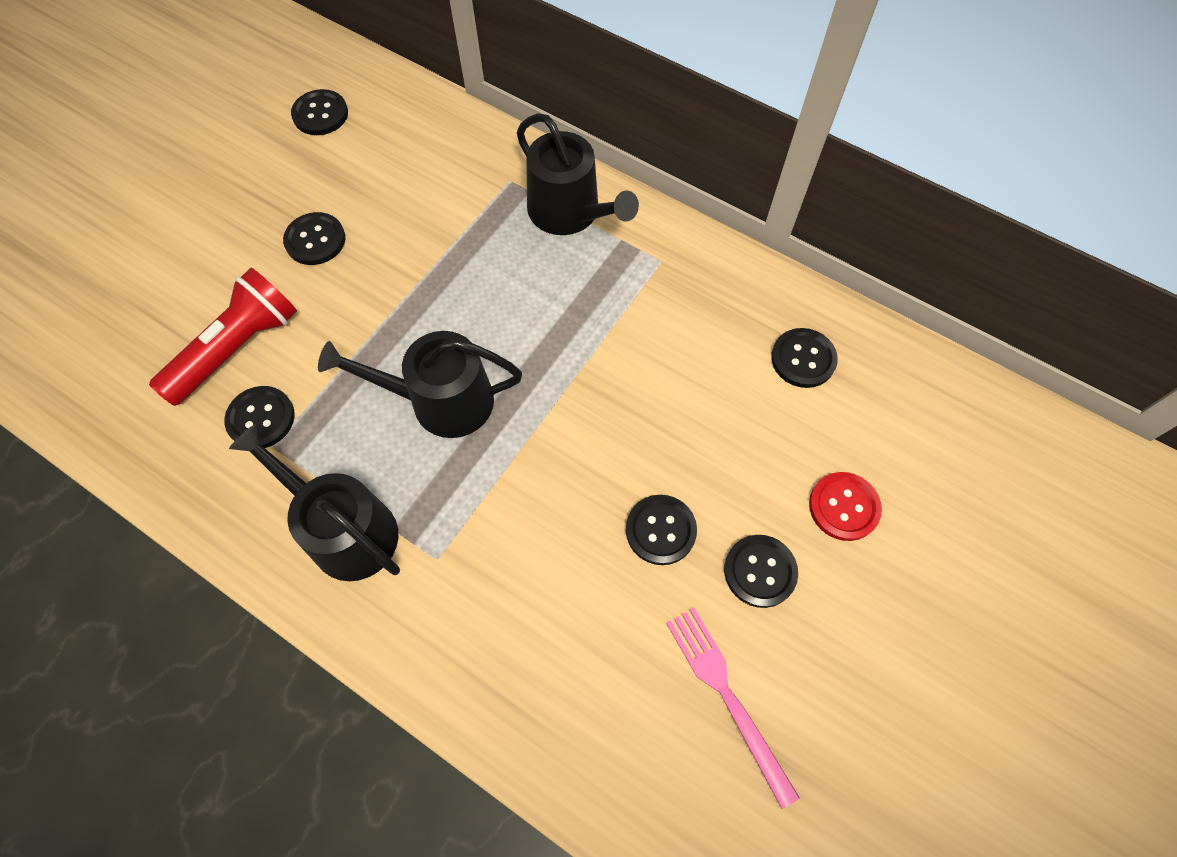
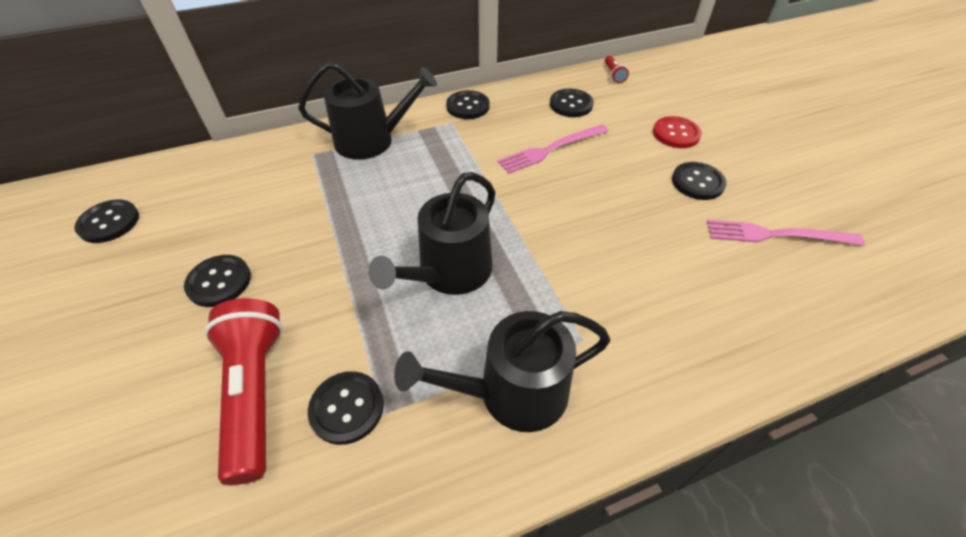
camera: 55 degrees left, 15 degrees down
black button [626,495,697,565] -> black button moved to [446,90,490,119]
none -> pink fork [497,124,609,174]
none -> red flashlight [605,56,629,83]

